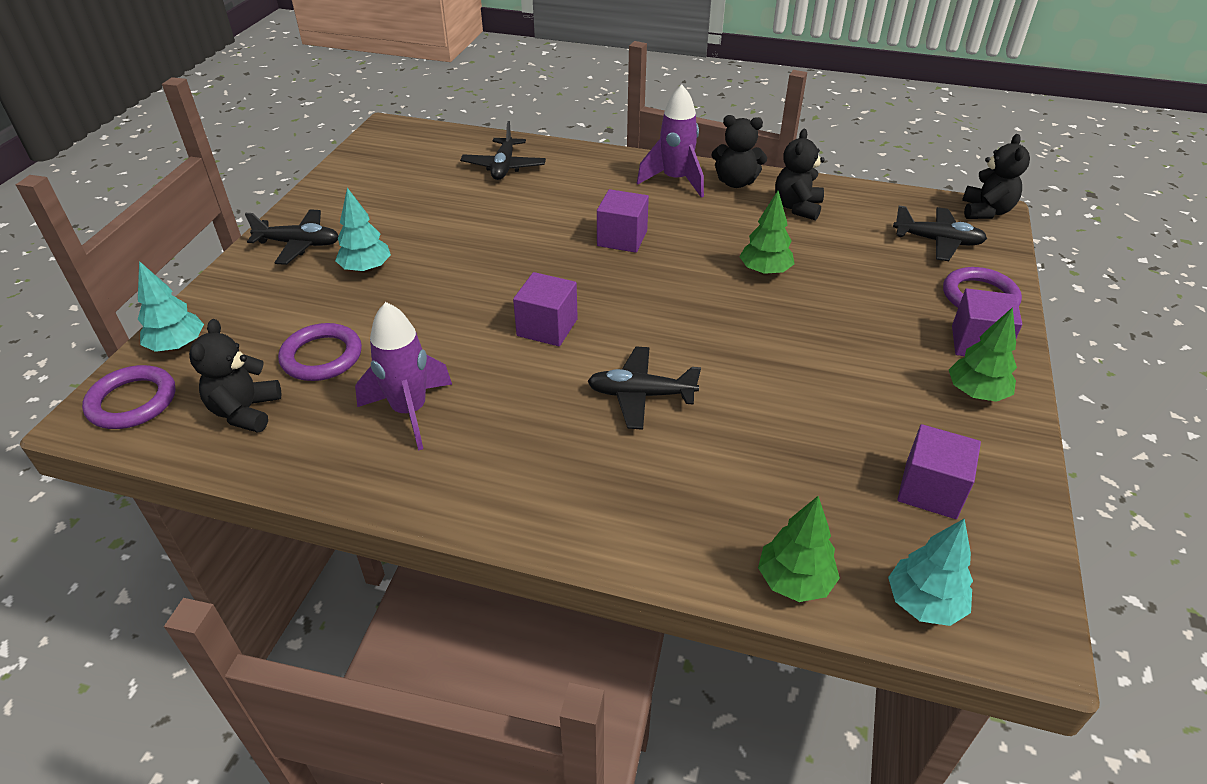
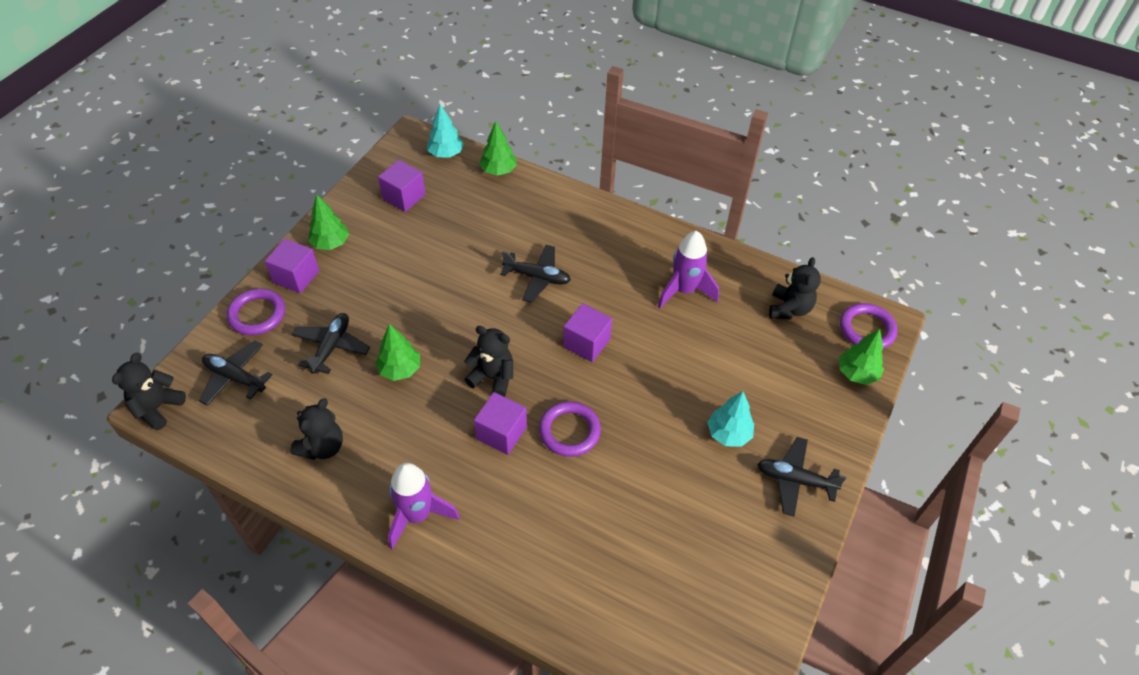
camera: 170 degrees left, 10 degrees up
turquoise tree [138,261,204,352] -> green tree [839,329,884,385]
purple ring [278,323,362,381] -> purple ring moved to [539,401,601,457]
black plane [460,121,546,180] -> black plane moved to [292,313,370,374]
black teddy bear [711,115,767,188] -> black teddy bear moved to [464,326,513,397]

